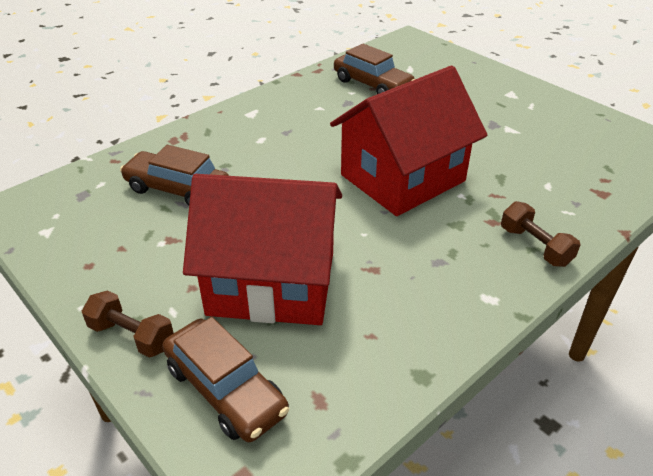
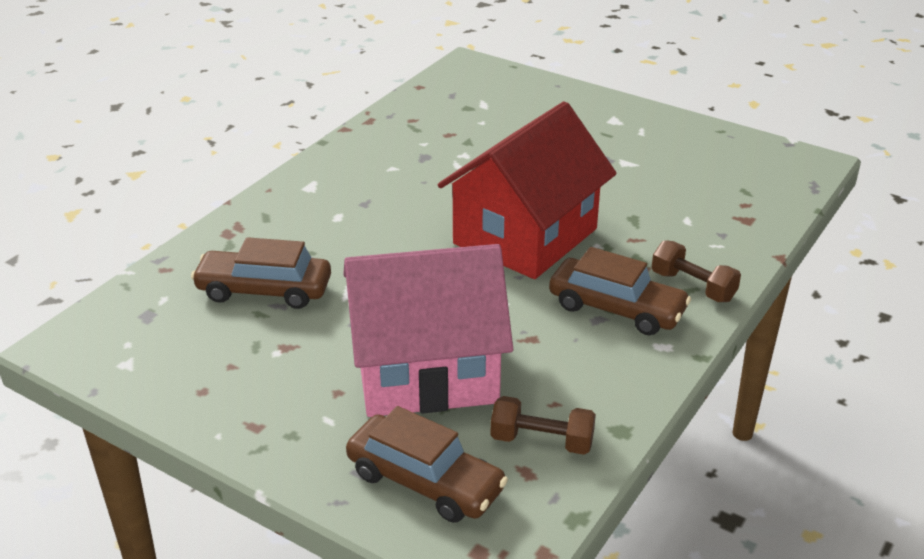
camera: 15 degrees left, 5 degrees down
brown dumbbell [82,290,174,358] -> brown dumbbell moved to [490,396,596,455]
red house [183,174,342,325] -> pink house [343,244,513,417]
brown car [334,44,415,94] -> brown car moved to [549,247,691,336]

